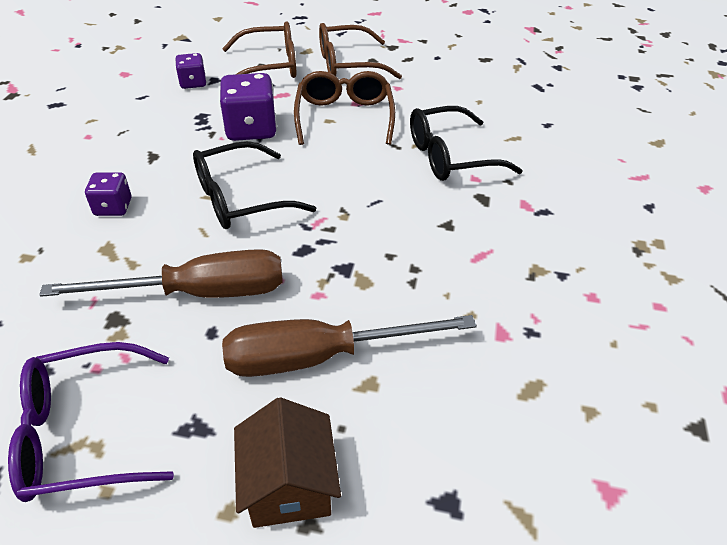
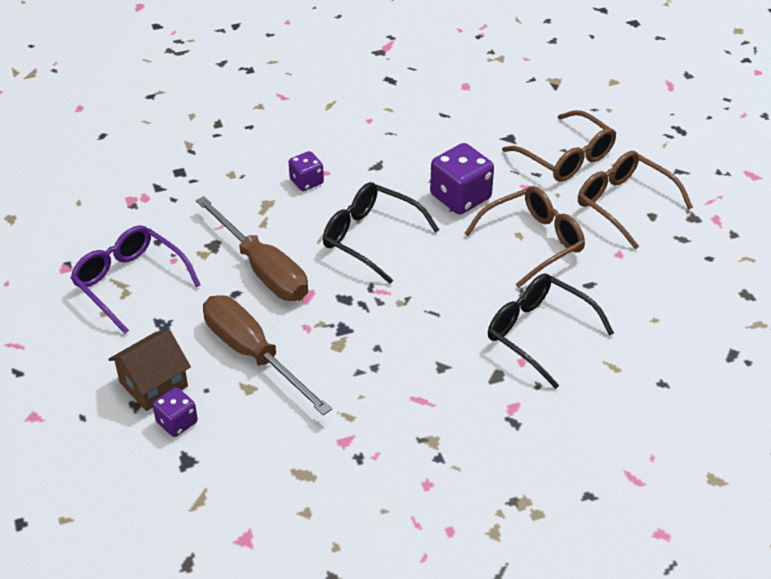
camera: 60 degrees right, 0 degrees up
purple dice [175,53,206,89] -> purple dice moved to [153,387,198,437]

